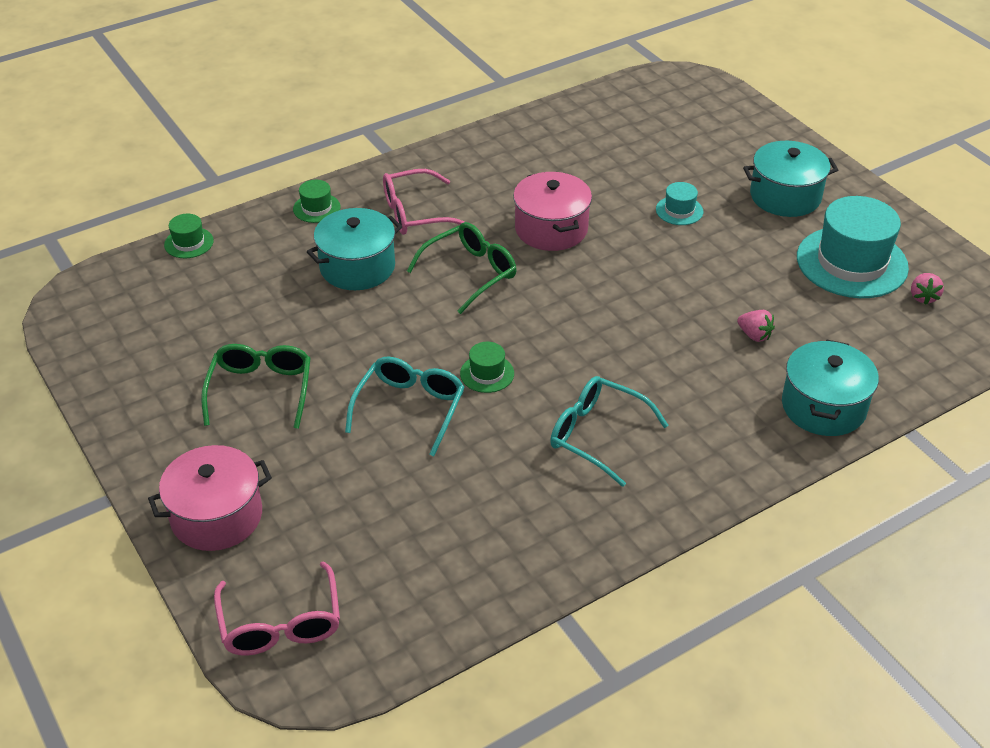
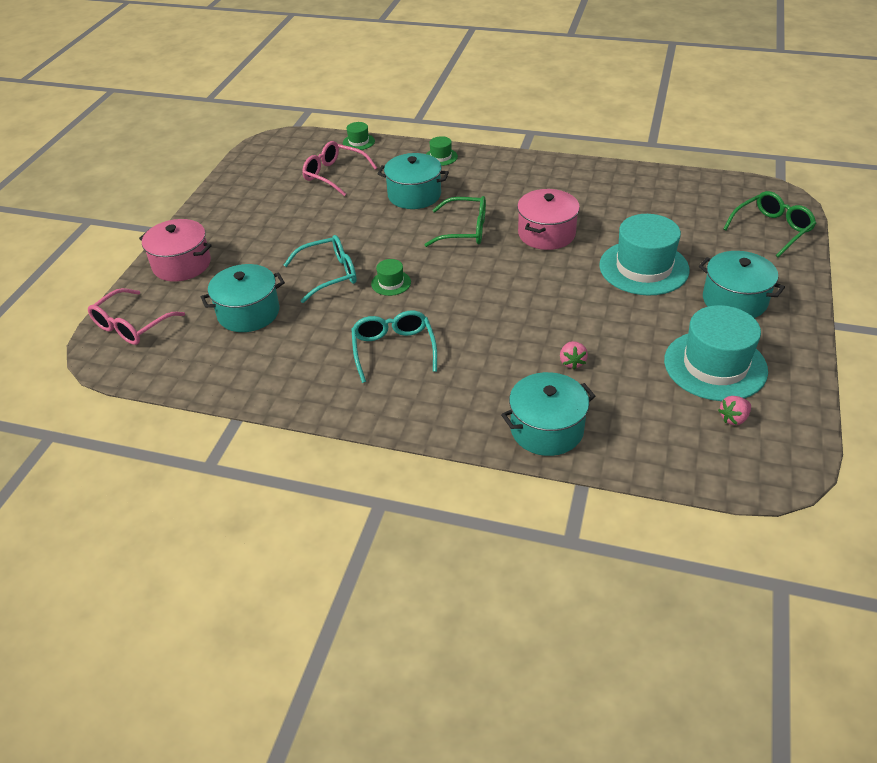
camera: 50 degrees right, 0 degrees up
green glasses [201,344,311,429] -> green glasses moved to [724,191,816,257]
pink glasses [383,169,464,235] -> pink glasses moved to [302,141,377,196]
turquoise hat [656,182,703,225] -> turquoise hat [599,214,690,296], size x2.21
none -> turquoise pot [201,264,285,332]

